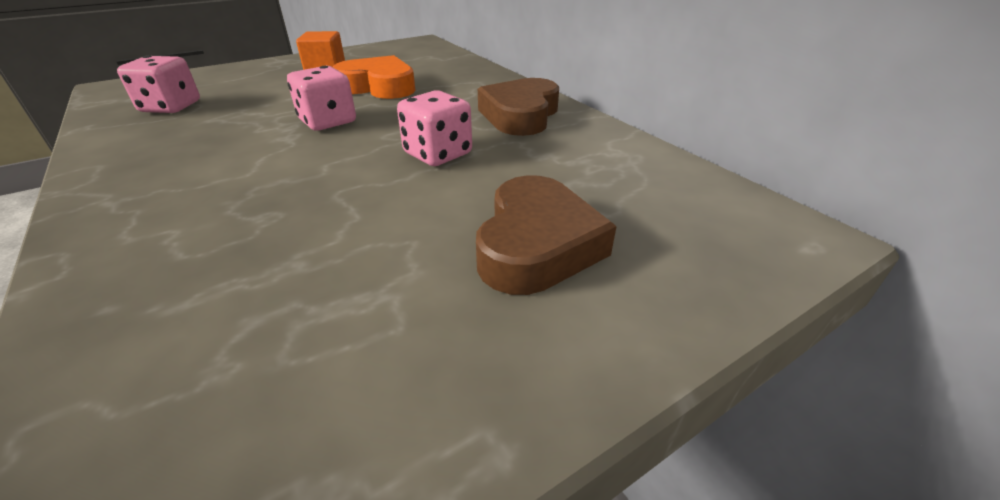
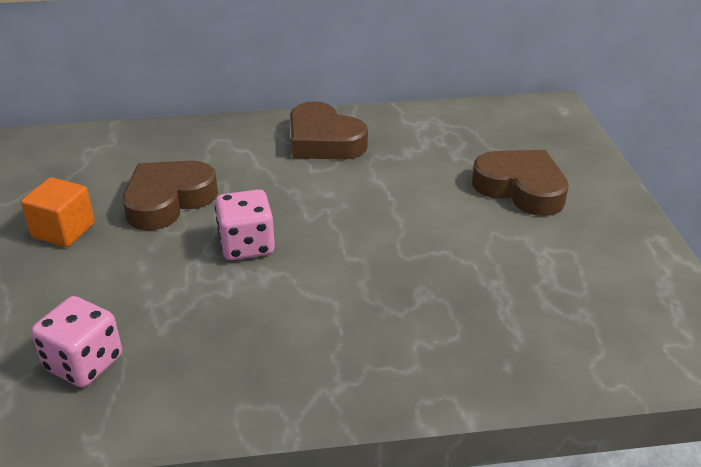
camera: 65 degrees left, 0 degrees up
orange heart [333,55,416,99] -> brown heart [123,161,218,231]
pink dice [397,90,472,166] -> none

